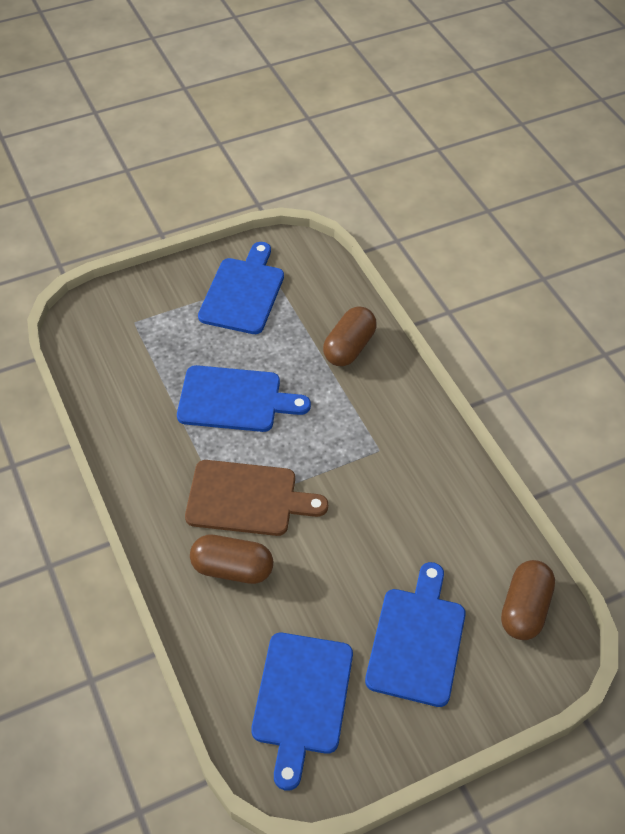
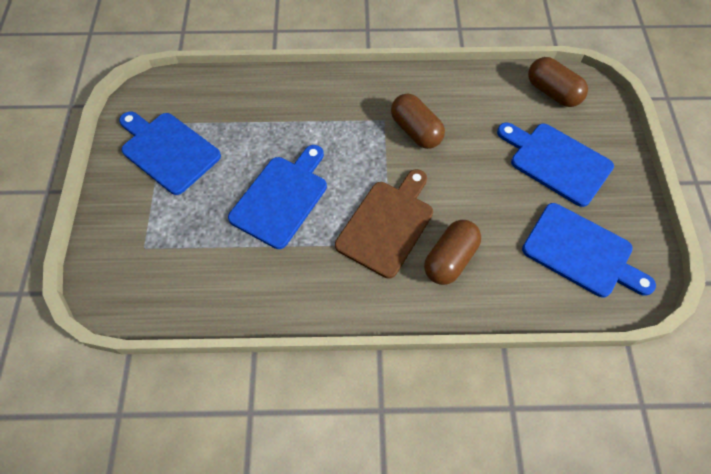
camera: 65 degrees left, 10 degrees up
brown capsule [323,306,377,366] -> brown capsule moved to [391,94,445,149]

